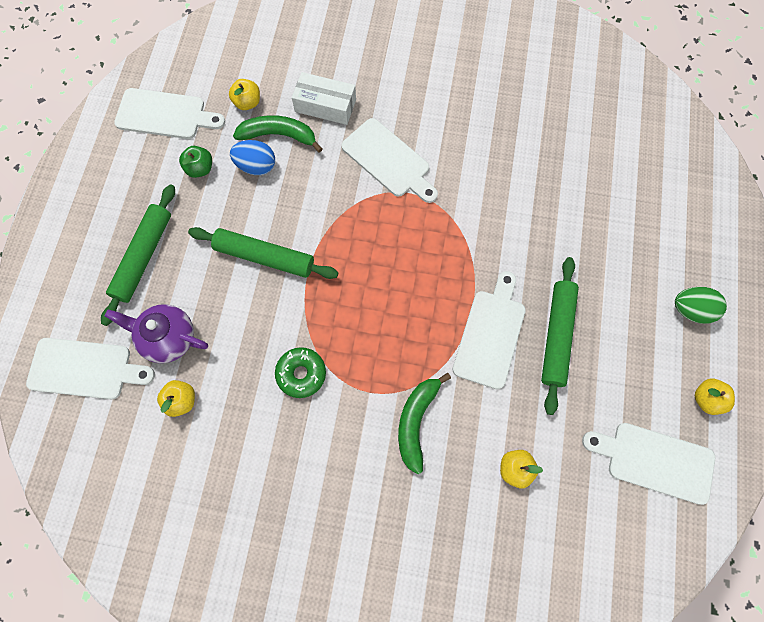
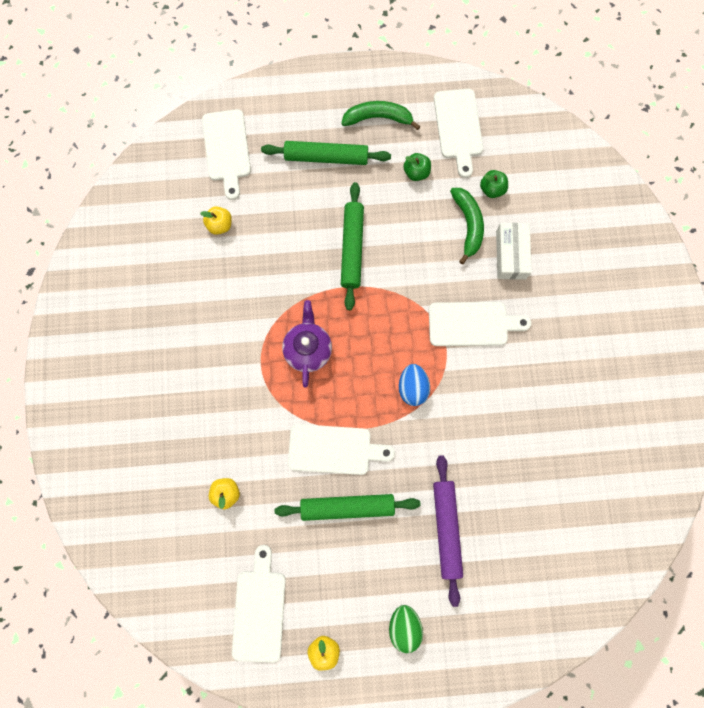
camera: 75 degrees right, 5 degrees up
purple teapot [105,304,208,363] -> purple teapot moved to [282,300,332,388]
yellow apple [229,79,260,110] -> green apple [480,170,508,198]
blue egg [230,140,275,175] -> blue egg moved to [399,364,430,406]
green donut [275,347,326,398] -> none
white cutting board [341,118,438,203] -> white cutting board turned 120 degrees counterclockwise [429,302,531,346]
green banana [398,373,451,474] -> green banana moved to [341,101,420,130]
none -> purple rolling pin [433,455,463,607]

